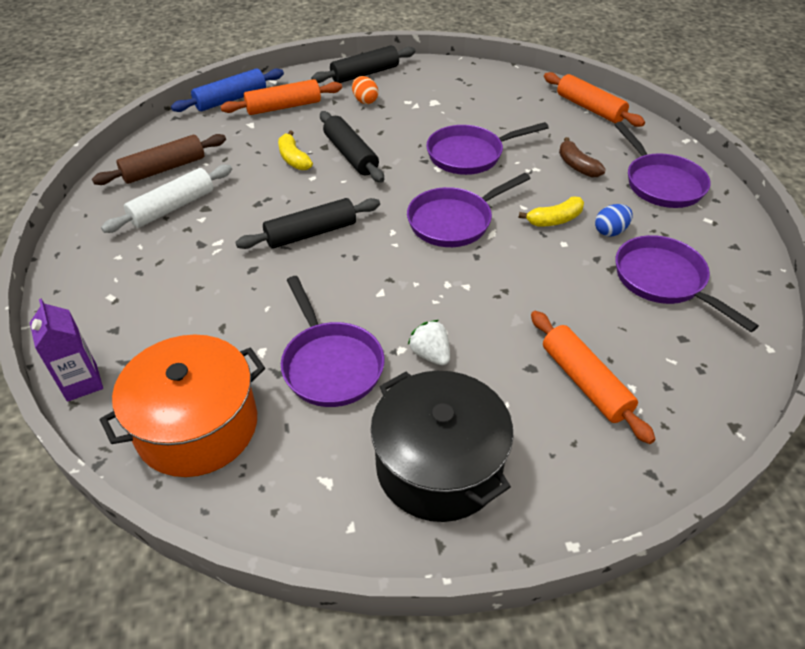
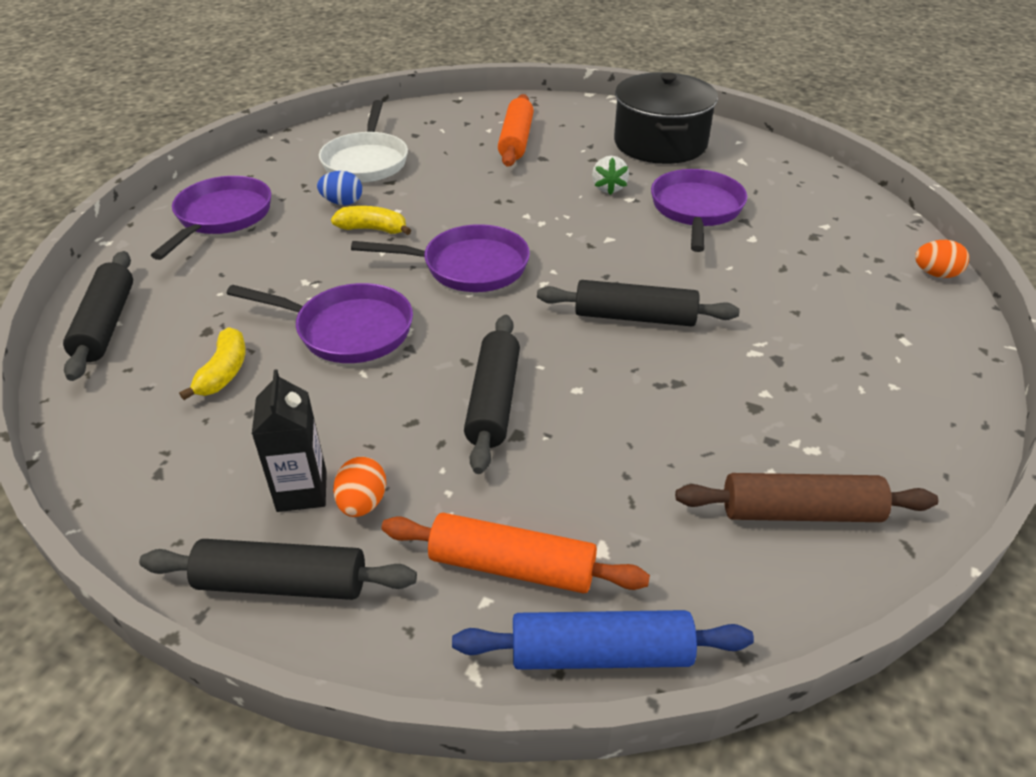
camera: 145 degrees left, 5 degrees down
purple carton [30,299,103,402] -> orange egg [915,240,969,278]
orange pot [100,335,265,477] -> none
white rolling pin [101,164,232,233] -> none
yellow banana [278,131,313,170] -> yellow banana moved to [179,327,246,400]
orange rolling pin [544,72,645,127] -> black rolling pin [63,251,133,381]
brown banana [559,137,606,178] -> none
purple pan [616,235,759,332] -> white pan [319,100,408,183]
none -> black carton [252,369,327,512]

